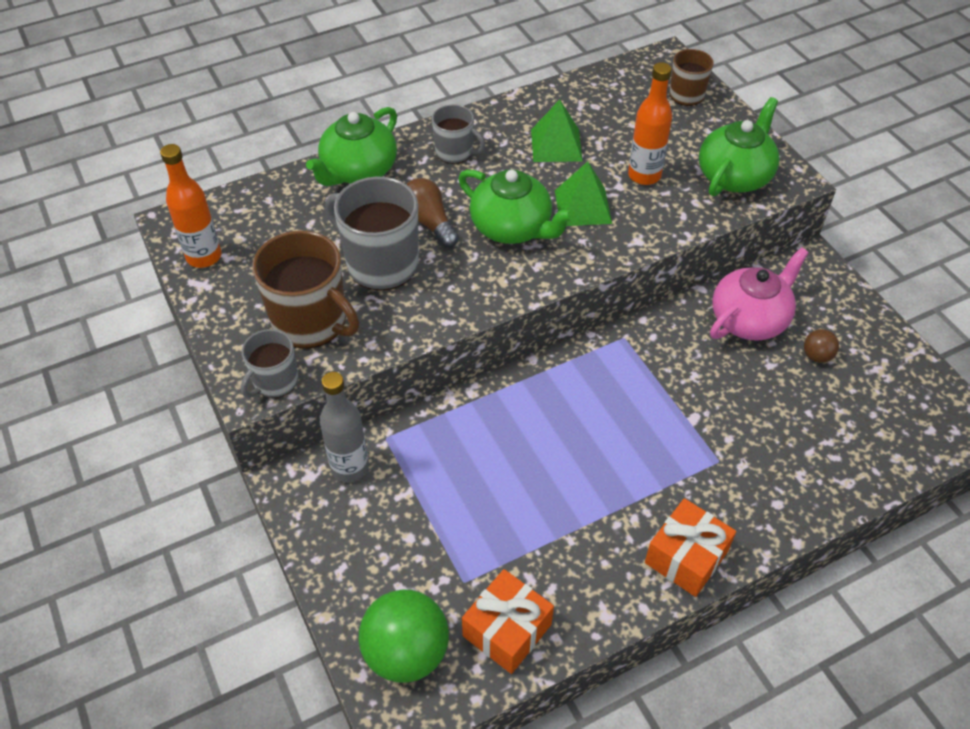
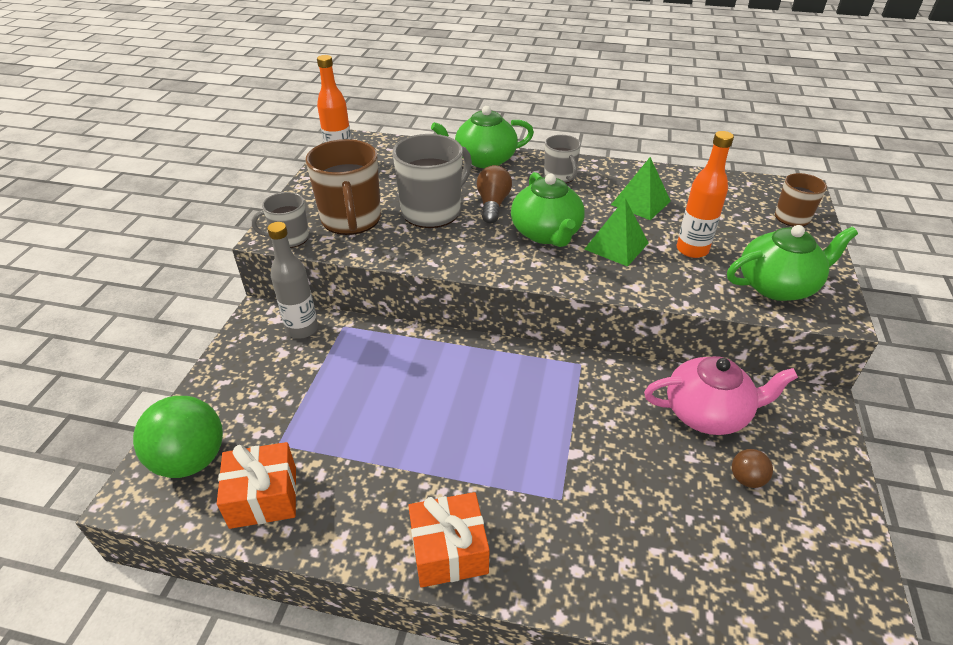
camera: 40 degrees right, 10 degrees down
grey mug [325,176,418,290] -> grey mug turned 60 degrees clockwise [392,134,472,228]

